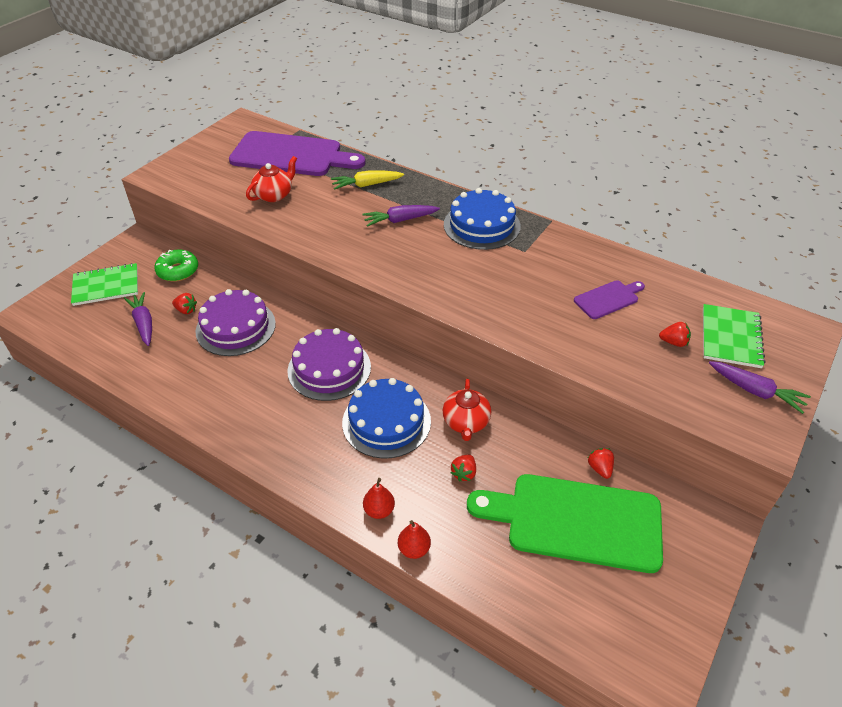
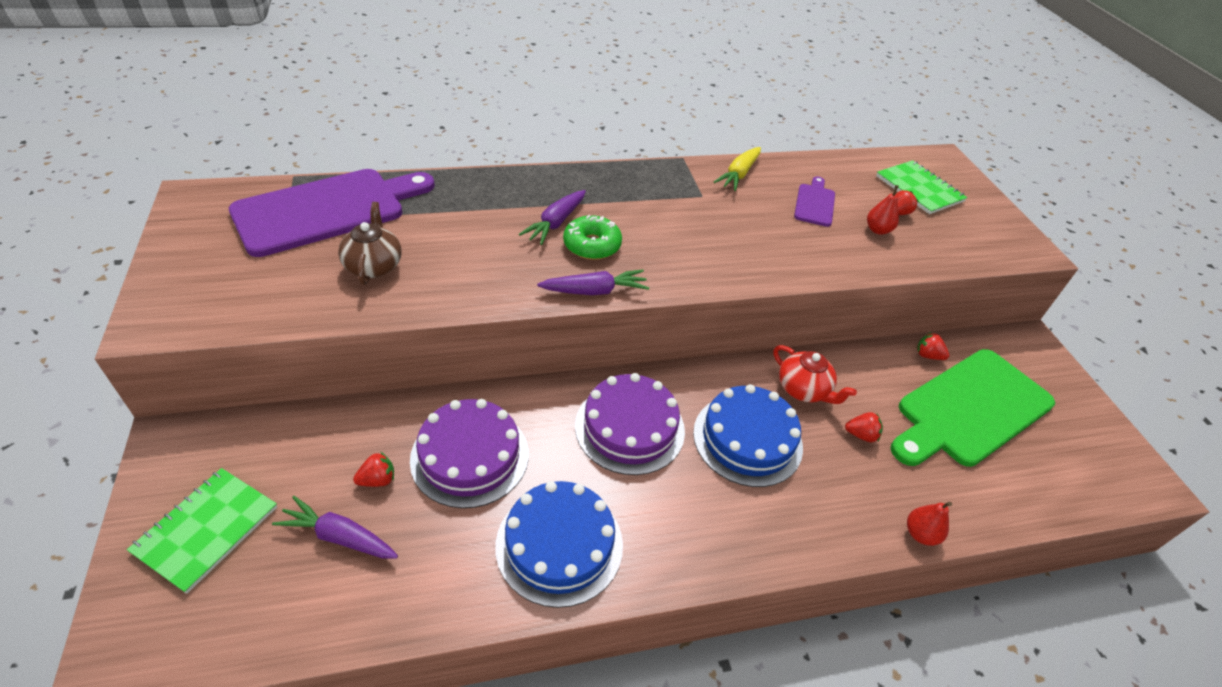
camera: 50 degrees left, 0 degrees up
green donut [155,250,198,282] -> green donut moved to [563,215,622,260]
red teapot [246,156,297,202] -> brown teapot [338,202,402,285]
yellow carrot [331,171,404,190] -> yellow carrot moved to [714,147,761,191]
red pear [363,478,395,519] -> red pear moved to [867,185,899,235]
blue cake [444,188,521,250] -> blue cake moved to [495,481,623,608]
red strawberry [451,455,476,481] -> red strawberry turned 60 degrees counterclockwise [845,412,883,442]
purple carrot [709,361,811,414] -> purple carrot moved to [537,269,649,295]

